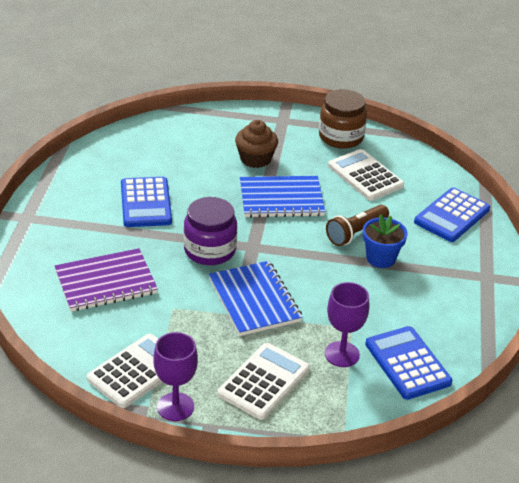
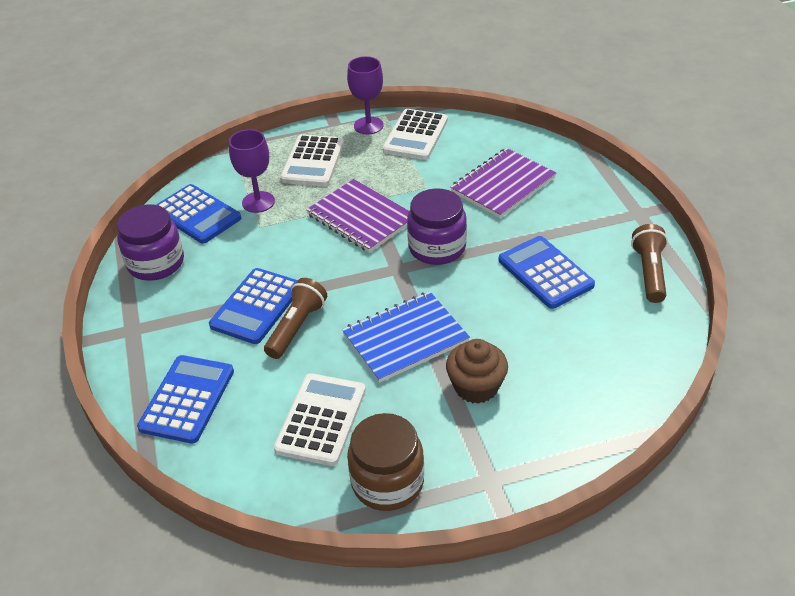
camera: 160 degrees right, 5 degrees up
blue notebook [209,261,302,336] -> purple notebook [306,179,409,253]
white calculator [328,149,404,201] -> white calculator turned 105 degrees counterclockwise [274,373,366,466]
blue flower pot [363,214,408,268] -> blue calculator [209,268,298,344]
none -> purple jar [117,204,184,281]
none -> brown flashlight [631,224,668,303]

